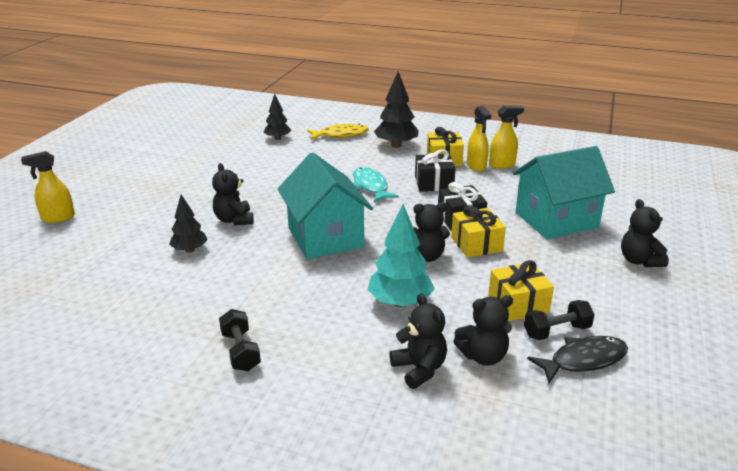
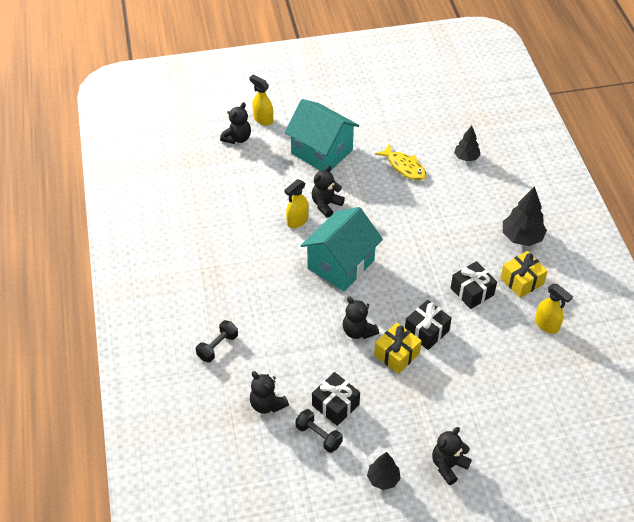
camera: 60 degrees right, 20 degrees up
black tree [169,194,208,253] -> black tree moved to [367,452,401,490]
black dumbbell [219,309,261,371] -> black dumbbell moved to [196,320,238,362]
yellow fish [307,124,369,140] -> yellow fish moved to [375,143,426,181]
turquoise fish [353,167,399,202] -> none
turquoise tree [368,204,435,307] -> none
black teddy bear [389,293,447,389] -> black teddy bear moved to [220,102,251,144]
yellow spray bottle [467,106,491,172] -> yellow spray bottle moved to [285,179,309,228]
yellow gift [488,260,554,321] -> black gift [312,372,360,426]
turquoise house [513,146,615,239] -> turquoise house moved to [285,99,359,171]
black fish [527,336,628,383] -> none

